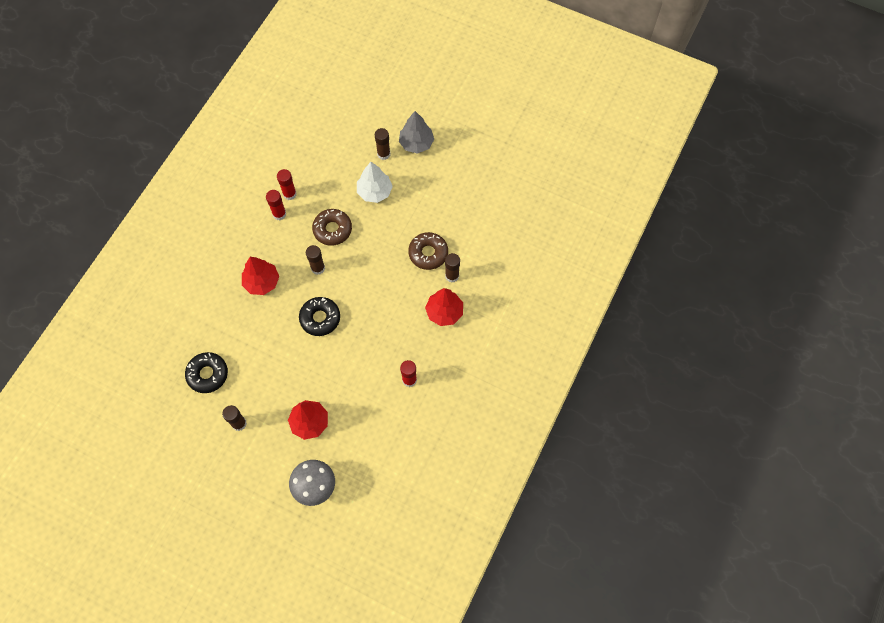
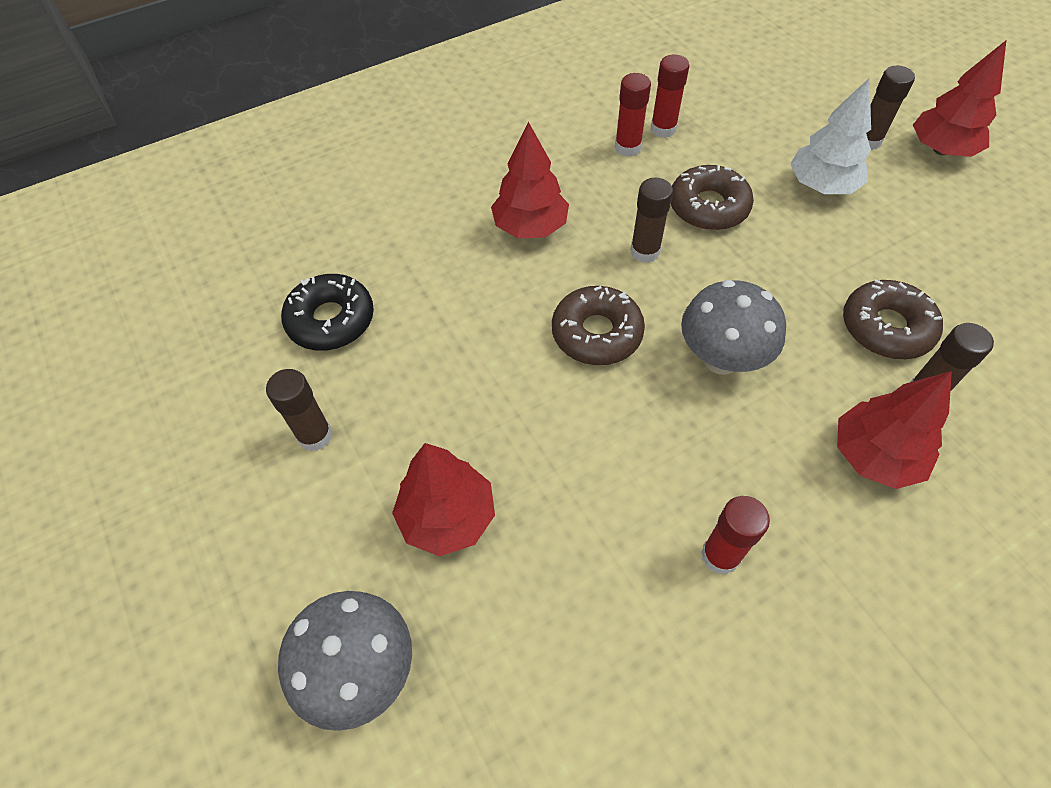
camera: 35 degrees right, 10 degrees down
black donut [299,297,340,336] -> brown donut [552,286,645,365]
grey tree [399,111,434,154] -> red tree [913,41,1006,157]
none -> grey mushroom [681,280,786,375]

